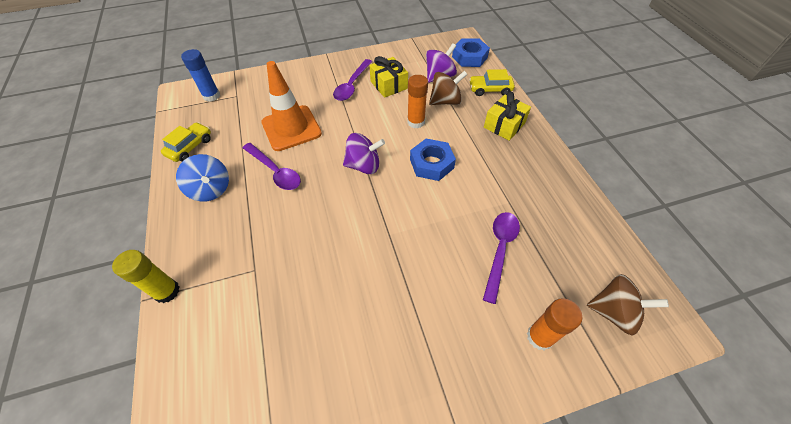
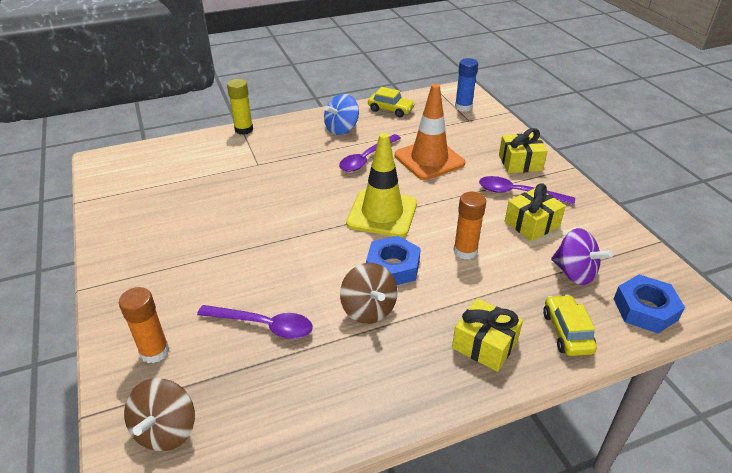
camera: 85 degrees right, 15 degrees down
purple spinning top [343,133,385,174] -> yellow traffic cone [346,133,417,237]
brown spinning top [429,71,468,105] -> brown spinning top moved to [340,263,398,324]
none -> yellow gift [499,128,548,173]

